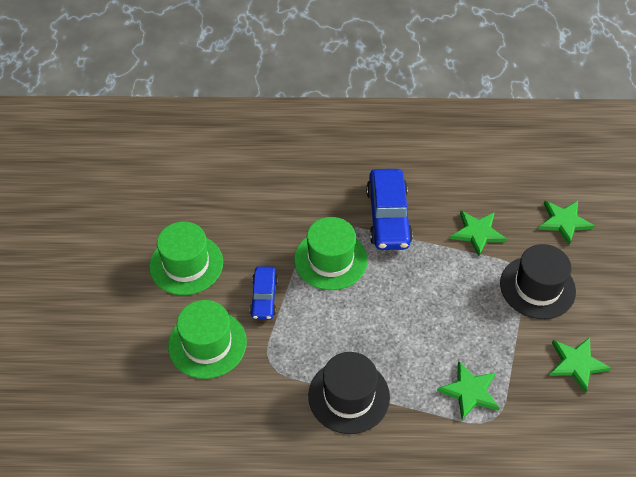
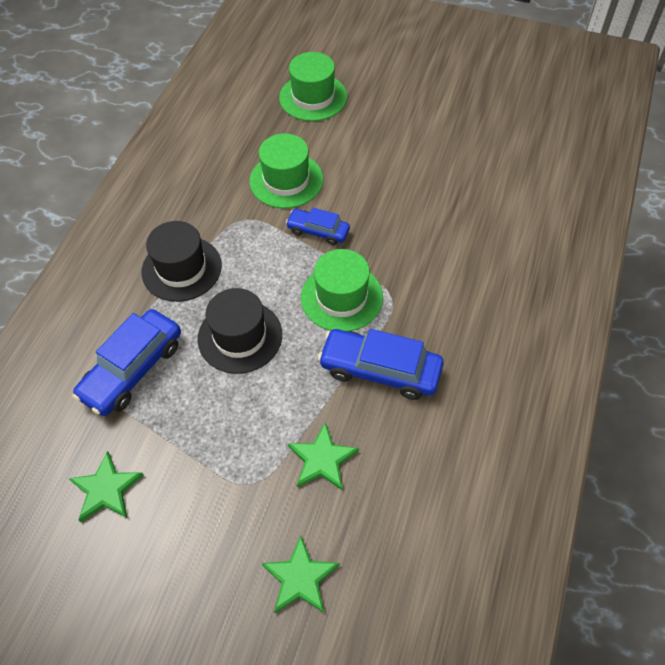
camera: 110 degrees right, 5 degrees up
green hat [149,222,223,295] -> green hat moved to [279,52,347,121]
green star [437,361,499,420] -> blue car [72,309,181,416]
black hat [500,244,576,319] -> black hat moved to [198,288,282,374]

